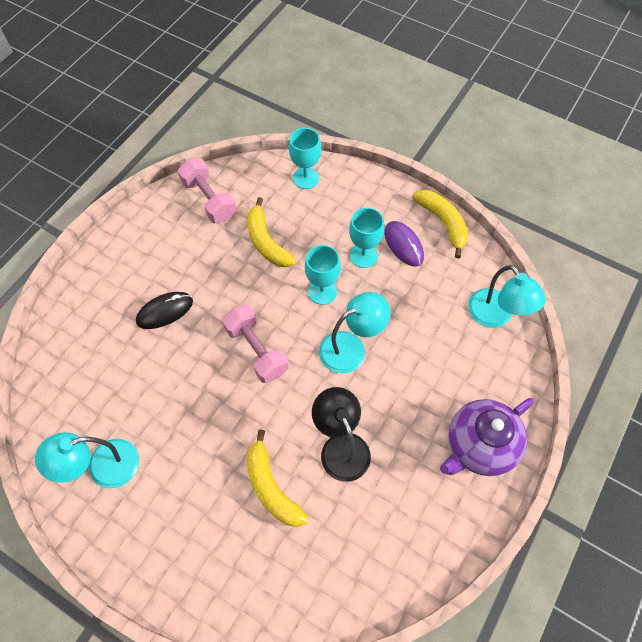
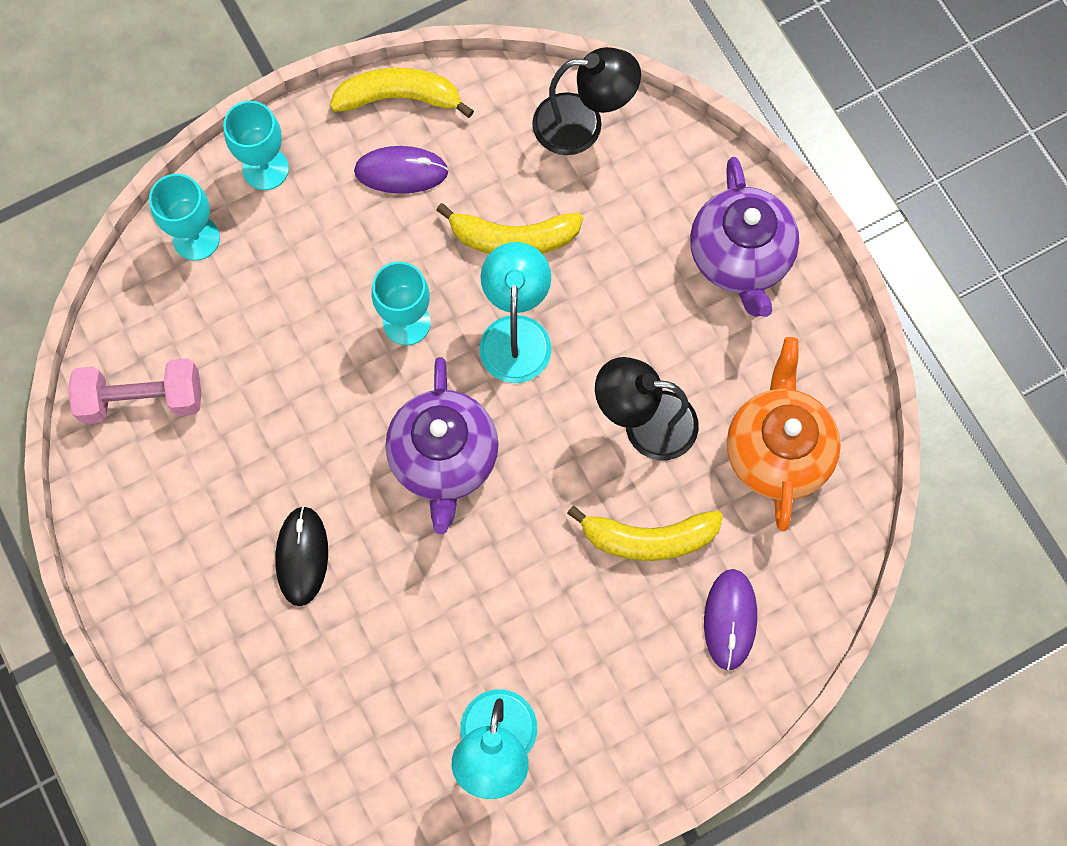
camera: 60 degrees left, 10 degrees up
pink dumbbell [222,305,289,383] -> purple teapot [385,357,499,534]
yellow banana [247,197,296,267] -> yellow banana moved to [436,203,583,254]
turquoise goblet [349,208,384,268] -> turquoise goblet moved to [223,101,289,190]
turquoise lamp [468,265,546,328] -> black lamp [532,47,641,155]
none -> purple mouse [704,569,757,671]
none -> orange teapot [727,337,841,531]

